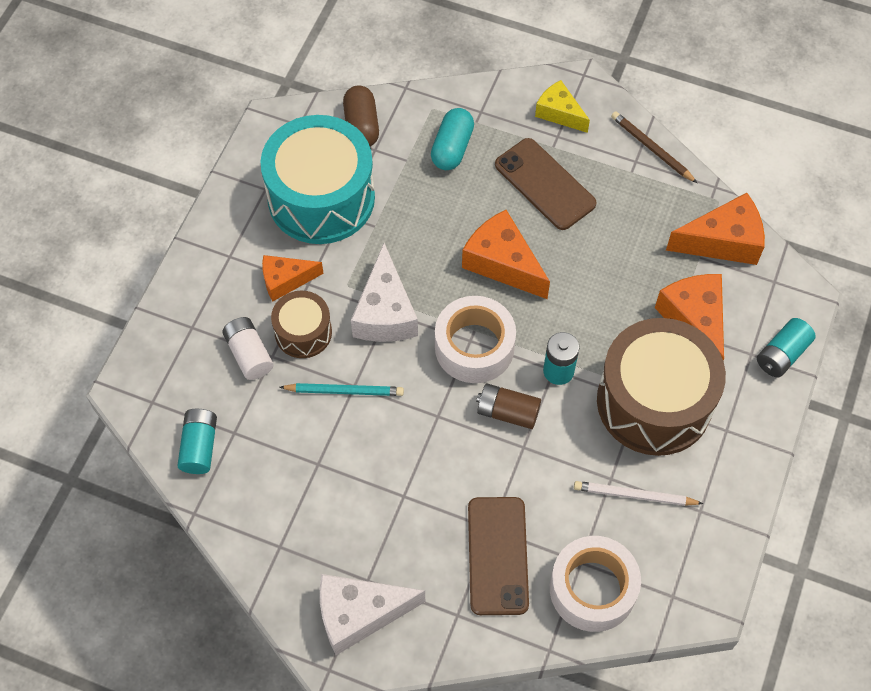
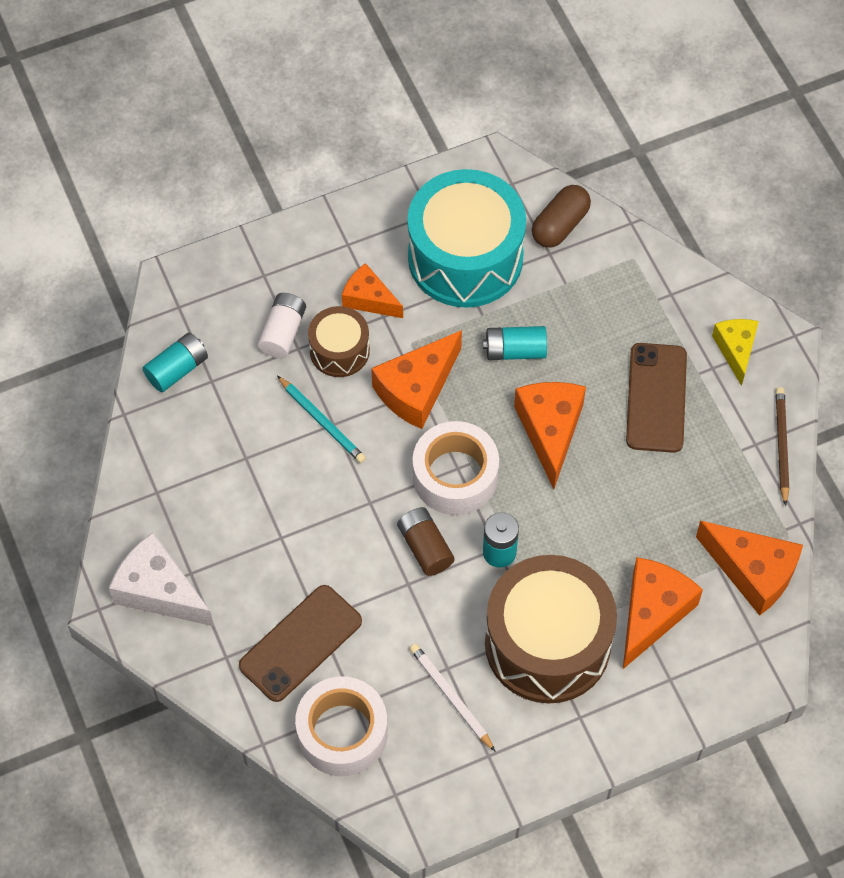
camera: 45 degrees right, 0 degrees up
white cheese [351,243,418,342] -> orange cheese [371,330,462,429]
turquoise capsule [431,108,474,170] -> none
turquoise battery [757,318,816,378] -> turquoise battery moved to [483,326,547,360]

